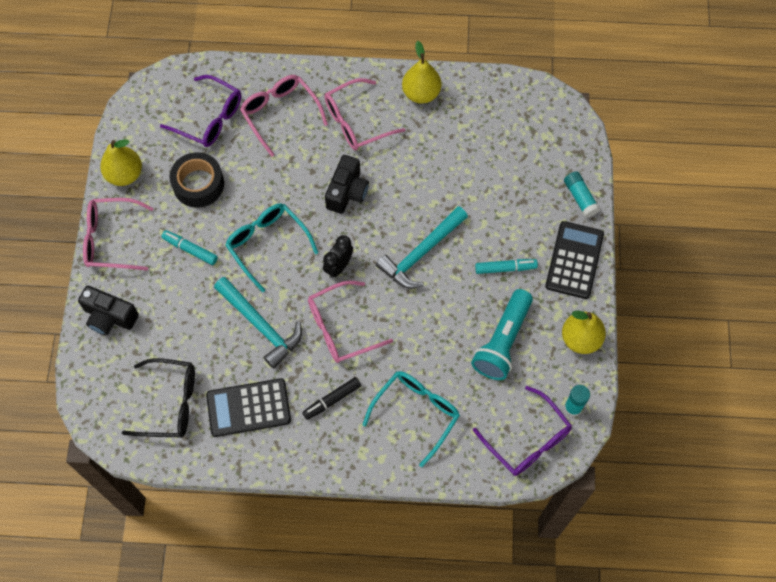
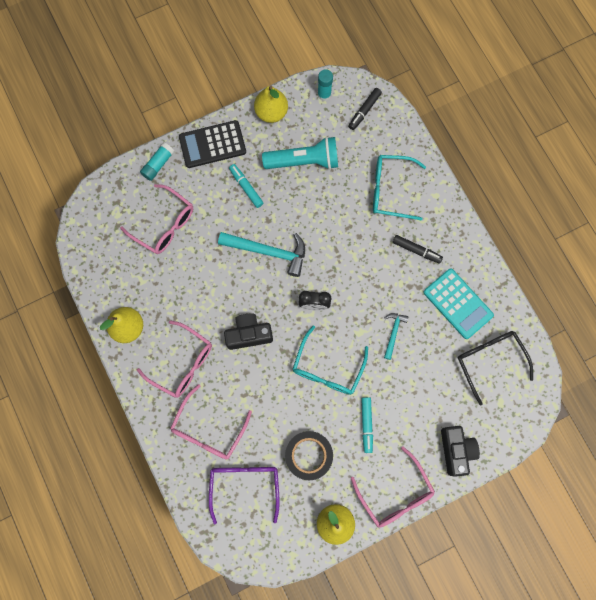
camera: 120 degrees left, 10 degrees up
black calculator [206,378,291,437] -> turquoise calculator [424,269,494,339]
turquoise hammer [214,277,302,368] -> turquoise hammer [384,313,408,360], size x0.53
pink glasses [308,281,393,363] -> pink glasses moved to [120,184,193,254]
purple glasses [473,386,572,476] -> black marker [348,88,382,130]

